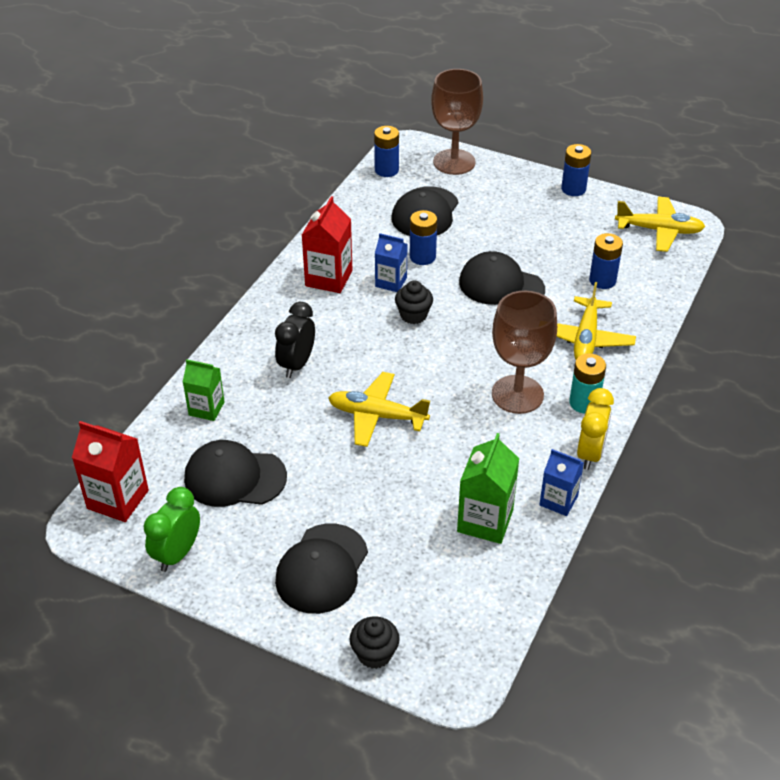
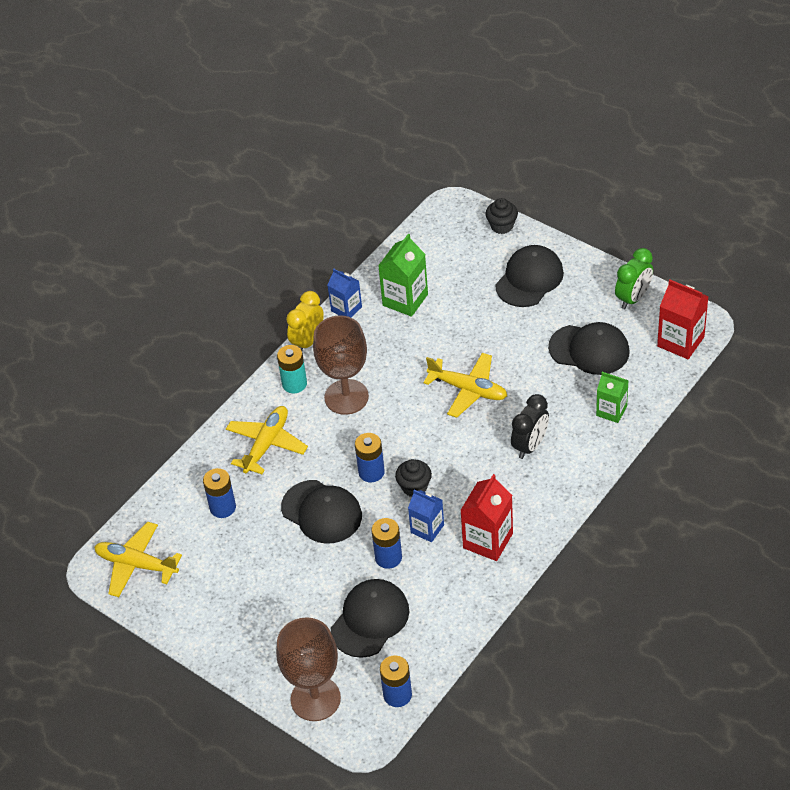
camera: 165 degrees left, 5 degrees up
blue battery [561,144,591,196] -> blue battery moved to [355,433,385,482]

